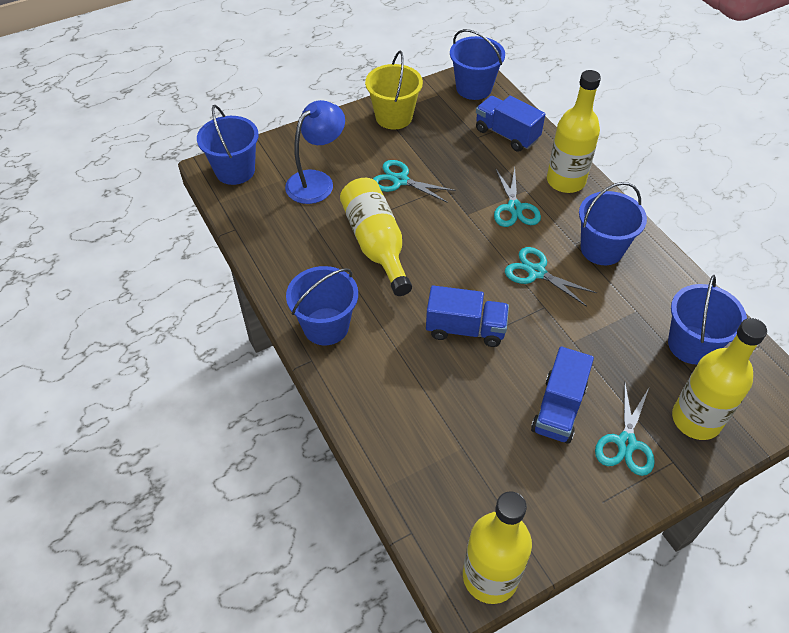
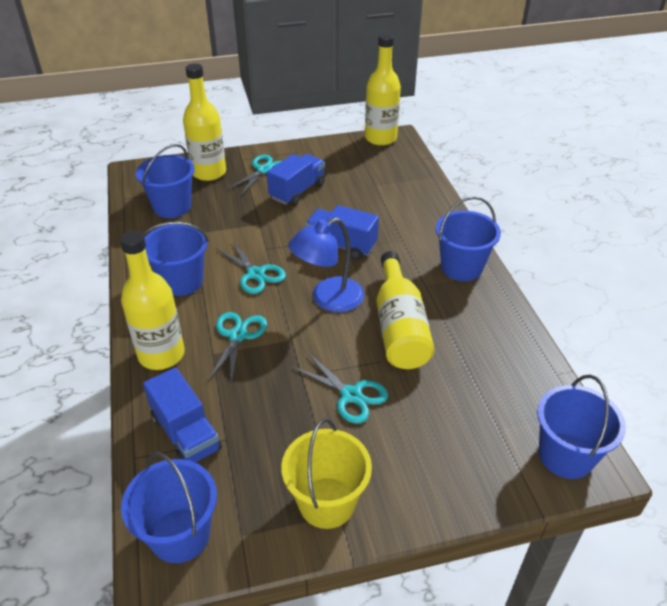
camera: 165 degrees left, 10 degrees down
blue lamp [285,100,345,204] -> blue lamp moved to [288,218,364,312]

